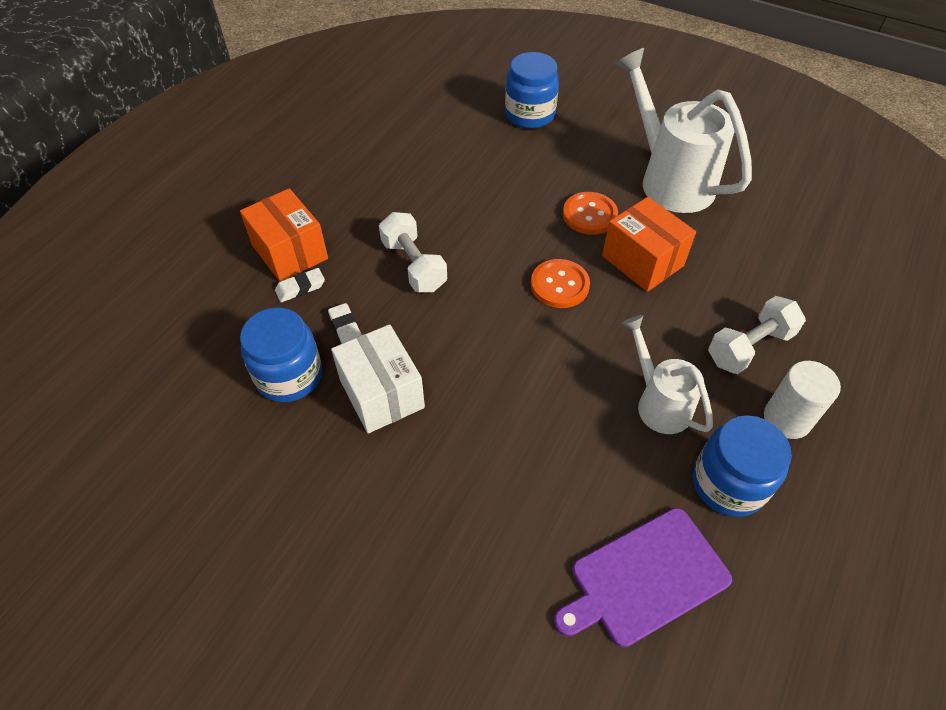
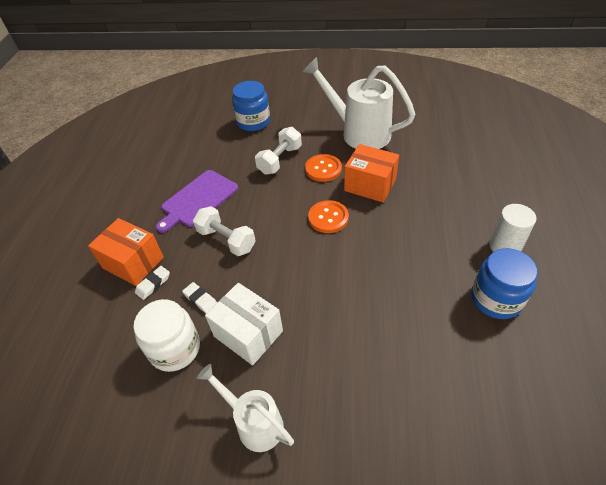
camera: 20 degrees left, 5 degrees down
blue jar [240,308,322,402] -> white jar [134,299,200,372]
purple cutting board [554,508,732,647] -> purple cutting board moved to [156,170,238,233]
white watering can [622,315,713,434] -> white watering can moved to [197,364,294,452]
white dumbbell [708,296,806,374] -> white dumbbell moved to [255,127,302,175]

